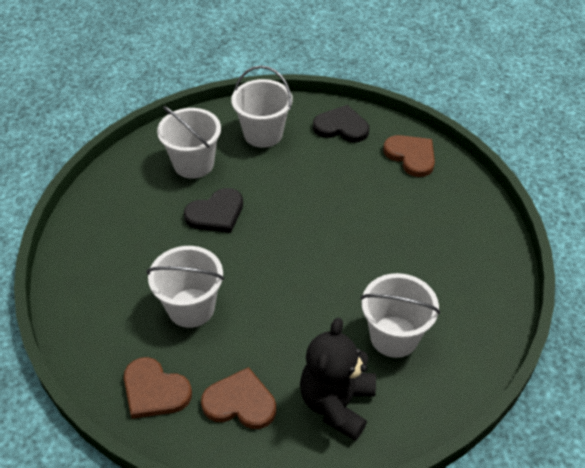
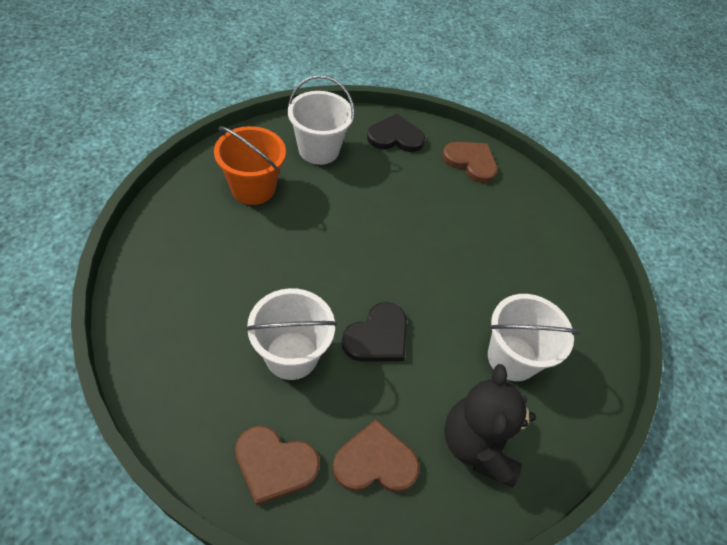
camera: 20 degrees left, 5 degrees up
white bucket [157,106,221,179] -> orange bucket [214,126,286,205]
black heart [184,188,243,233] -> black heart moved to [341,302,407,362]

